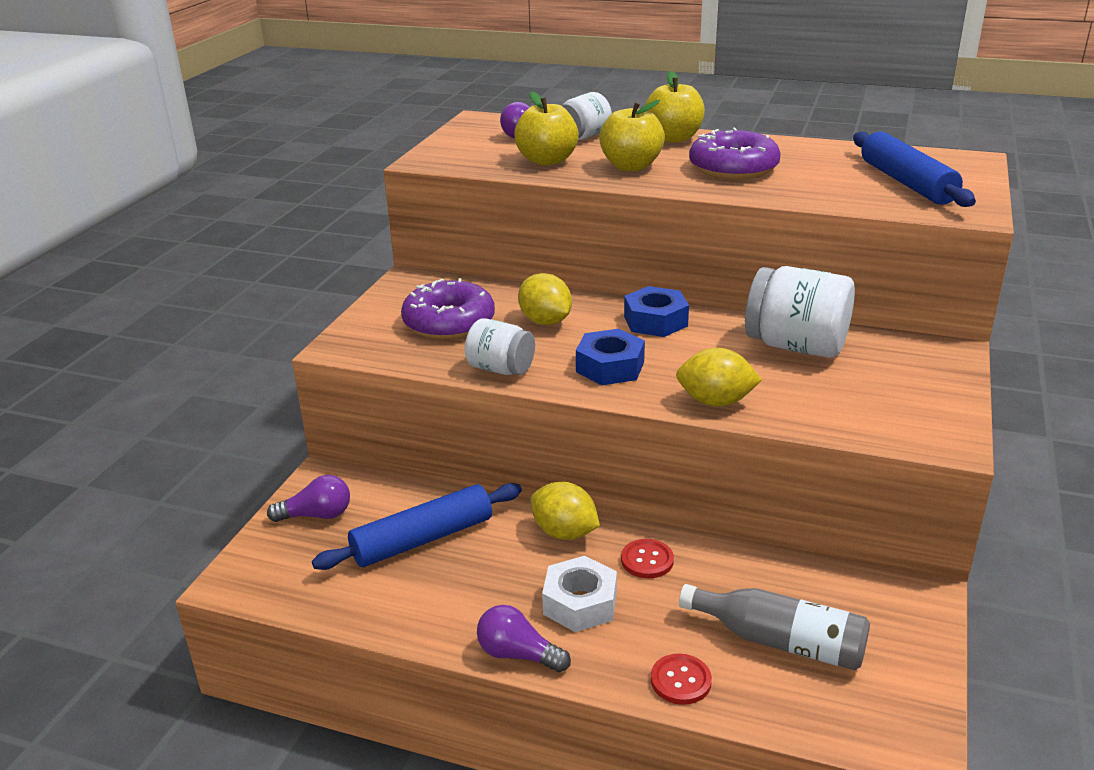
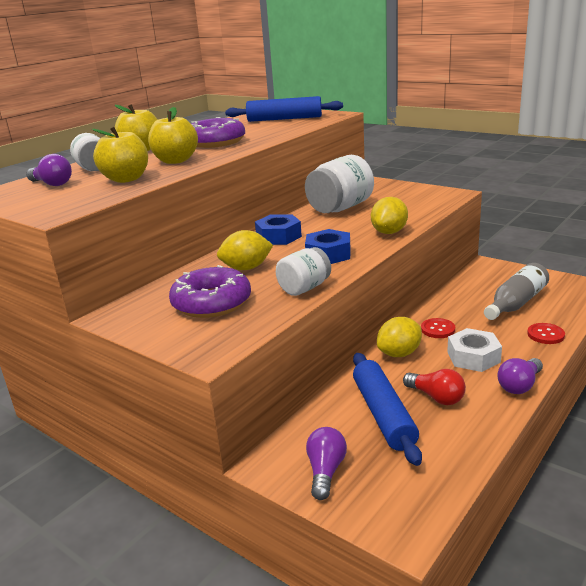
camera: 70 degrees left, 5 degrees down
none -> red light bulb [403,369,466,405]

